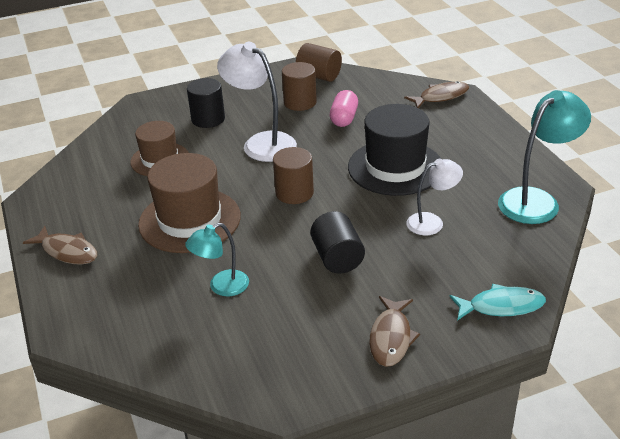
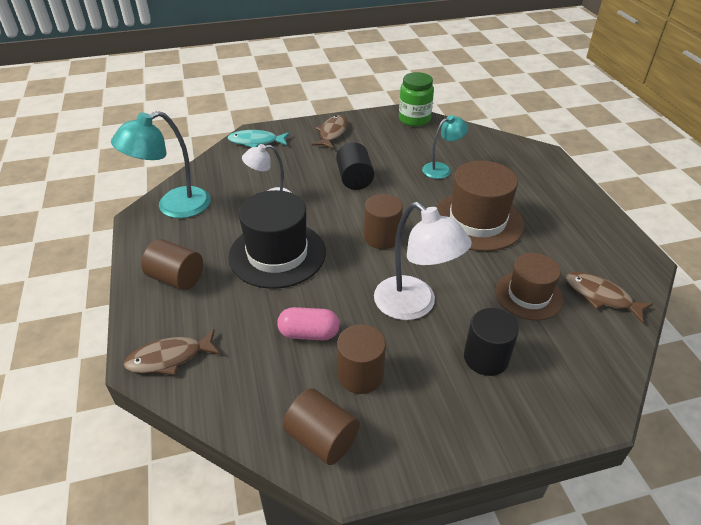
camera: 175 degrees left, 5 degrees up
brown fish [23,226,97,264] -> brown fish moved to [566,272,654,324]
pink capsule [330,90,358,127] -> pink capsule turned 75 degrees clockwise [277,307,340,341]
none -> brown cylinder [141,239,203,290]
none -> green jar [399,72,434,127]

